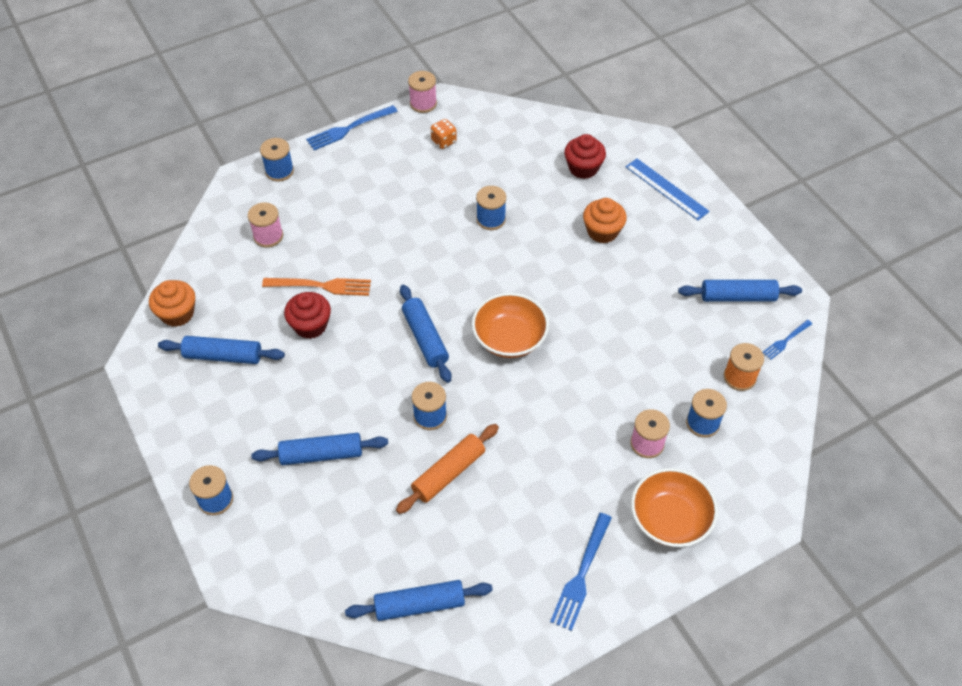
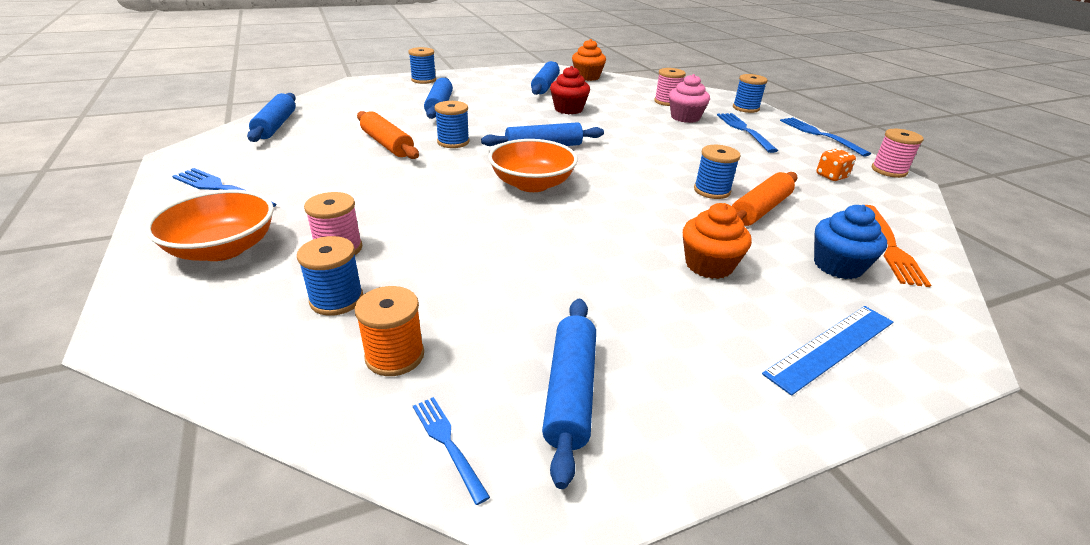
camera: 95 degrees right, 20 degrees down
orange fork [262,278,371,296] -> orange fork moved to [865,205,931,287]
red cupcake [564,134,606,179] -> blue cupcake [814,205,887,279]
none -> pink cupcake [669,74,710,123]
none -> blue fork [717,113,778,153]
none -> orange rolling pin [732,172,797,226]

